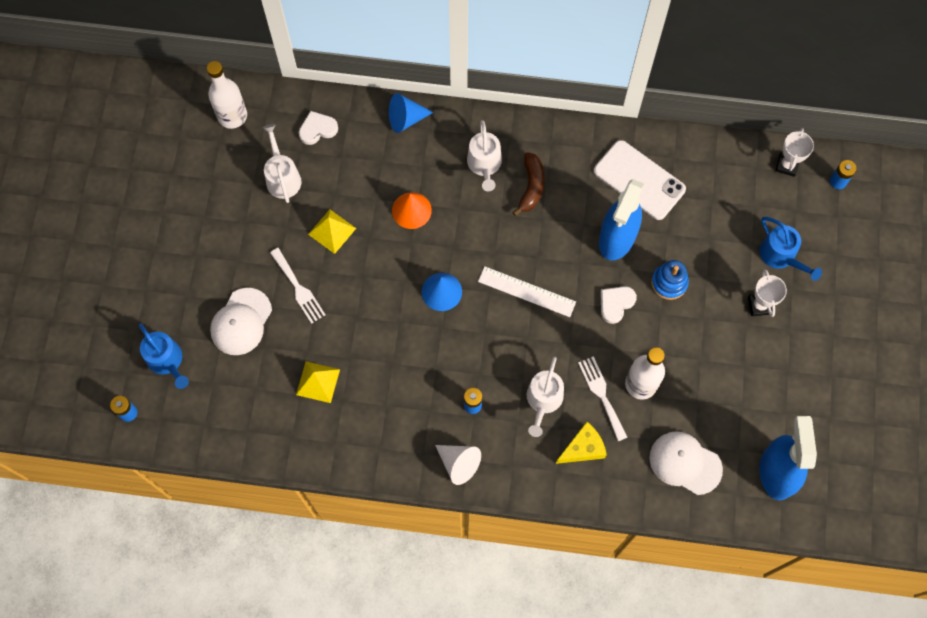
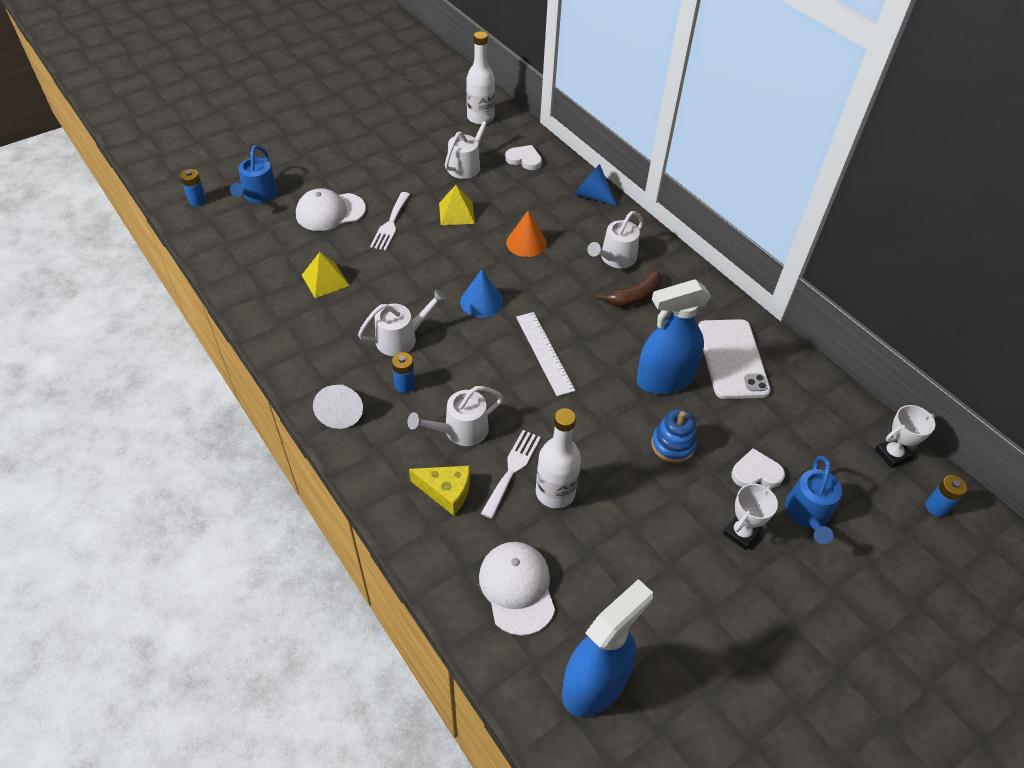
camera: 45 degrees right, 20 degrees down
white heart [600,286,637,324] -> white heart moved to [731,448,785,488]
none -> white watering can [358,289,446,356]

